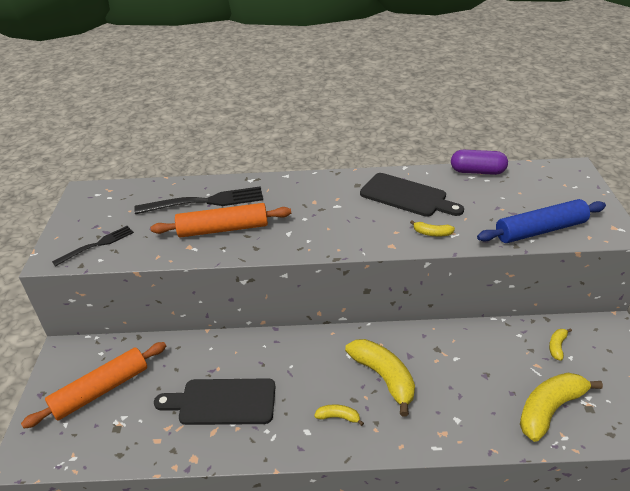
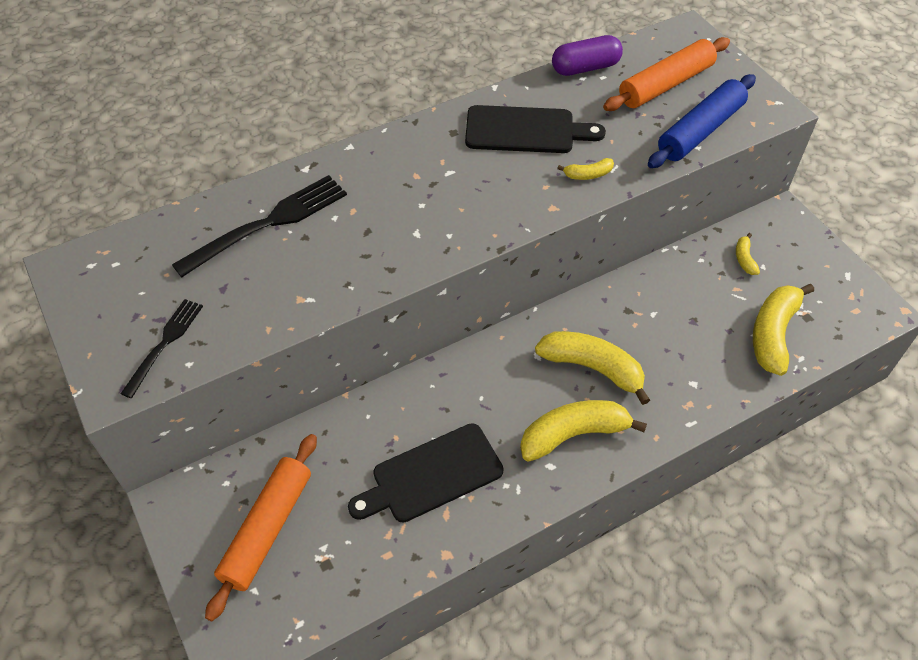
camera: 30 degrees left, 15 degrees up
orange rolling pin [150,203,291,238] -> orange rolling pin moved to [603,37,730,111]
yellow banana [314,404,364,426] -> yellow banana [520,400,647,462], size x2.14

